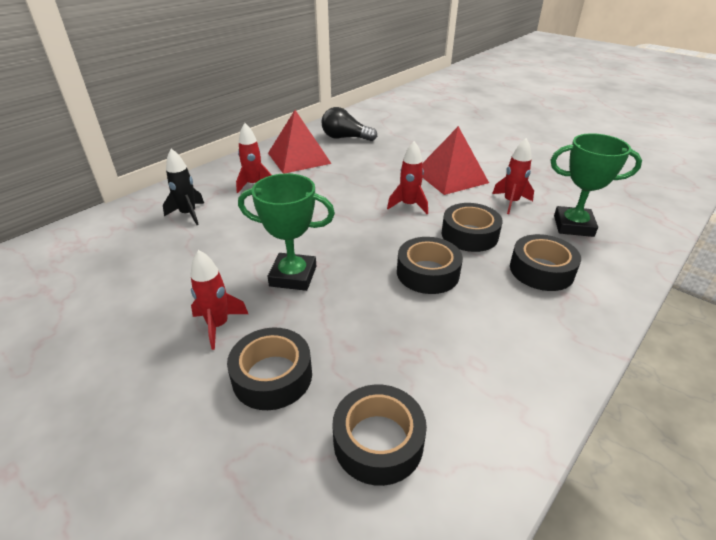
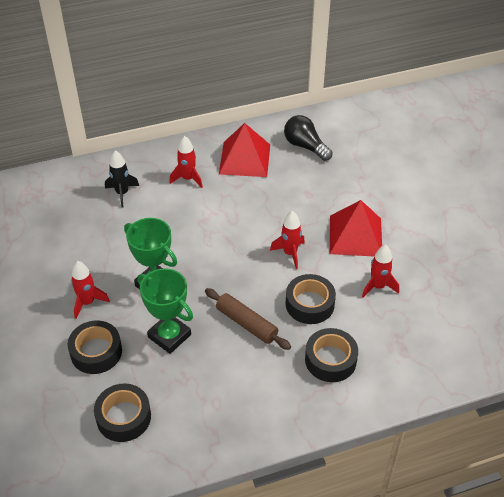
camera: 30 degrees right, 10 degrees up
black tape [397,237,463,294] -> brown rolling pin [205,288,291,350]
green trophy [551,133,642,237] -> green trophy moved to [137,268,193,354]

